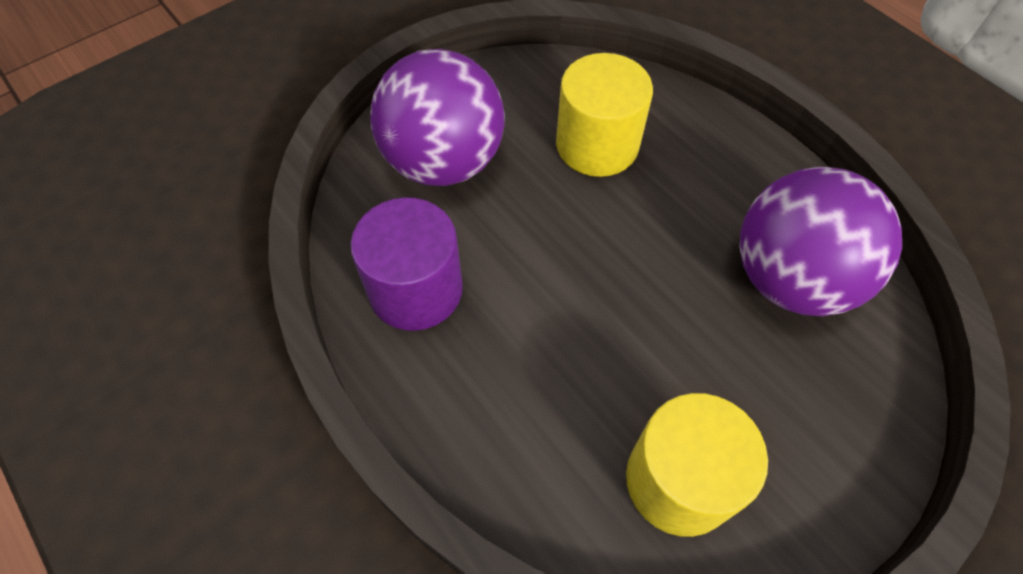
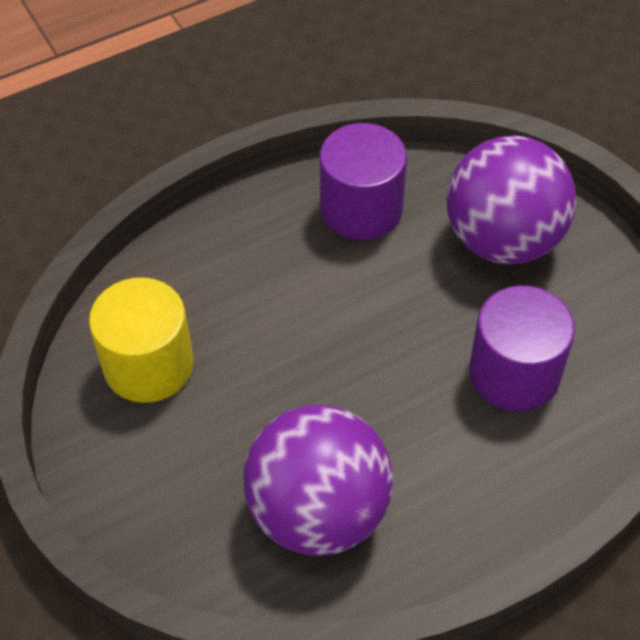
camera: 100 degrees right, 5 degrees down
yellow cylinder [556,53,653,177] -> purple cylinder [469,285,575,412]

